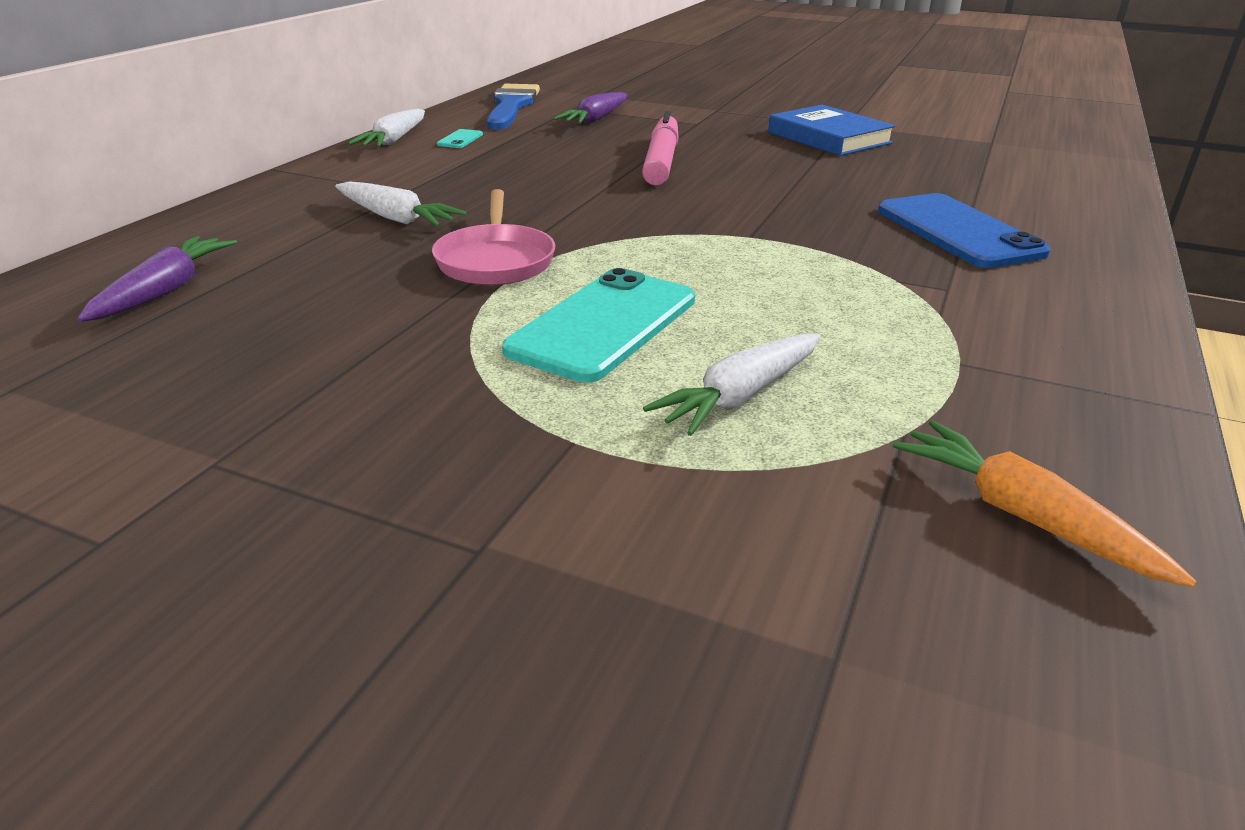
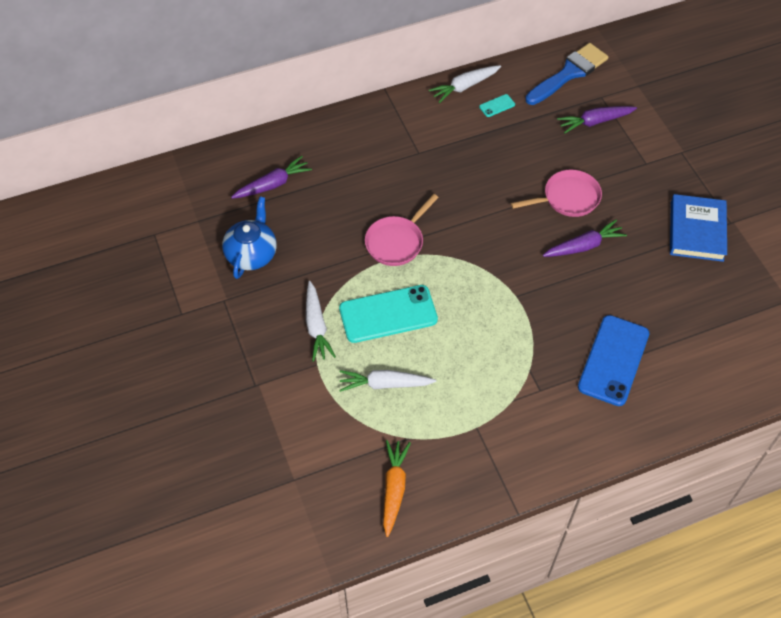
camera: 45 degrees right, 25 degrees up
white carrot [335,181,467,227] -> white carrot moved to [306,281,336,362]
pink marker [642,111,679,186] -> pink pan [511,170,602,217]
none -> blue teapot [222,197,277,279]
none -> purple carrot [543,219,627,257]

